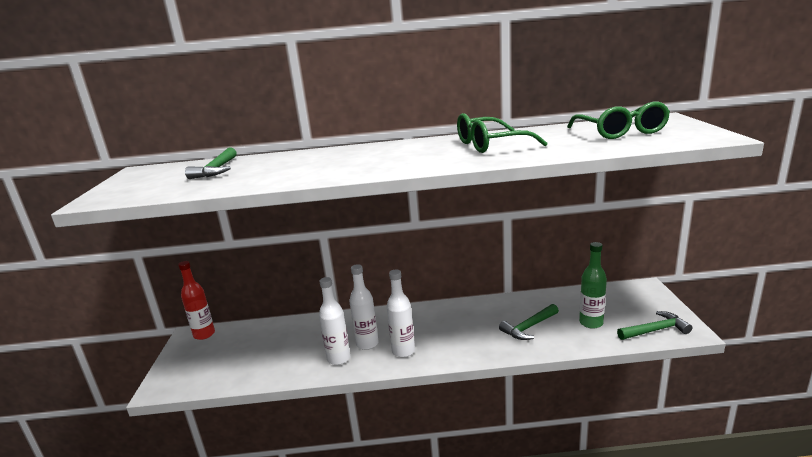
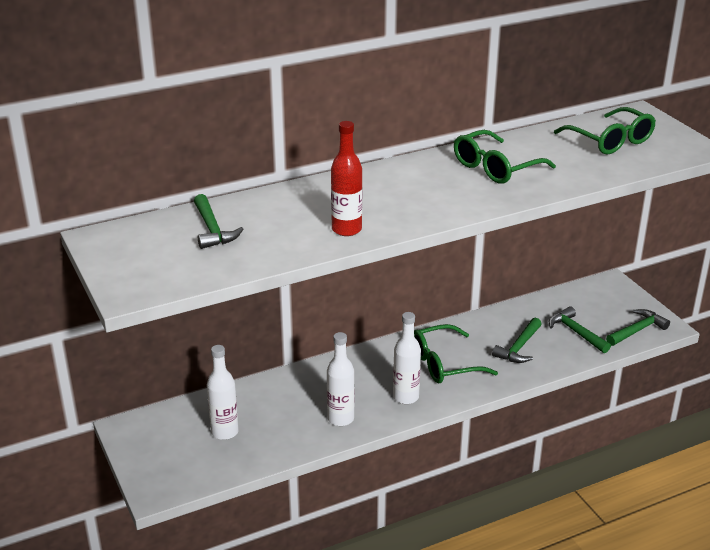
camera: 25 degrees left, 10 degrees up
red bottle [178,261,215,340] -> red bottle moved to [331,121,362,236]
white bottle [349,264,379,350] -> white bottle moved to [207,345,239,440]
green bottle [579,242,607,329] -> green hammer [549,306,611,353]
none -> green glasses [414,324,498,383]

